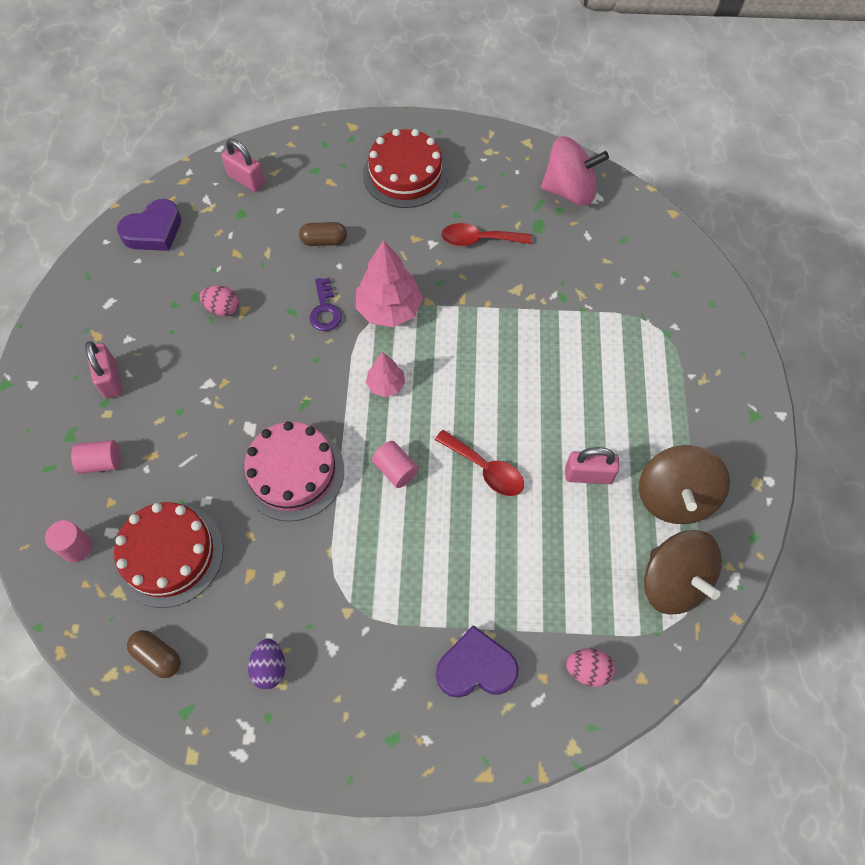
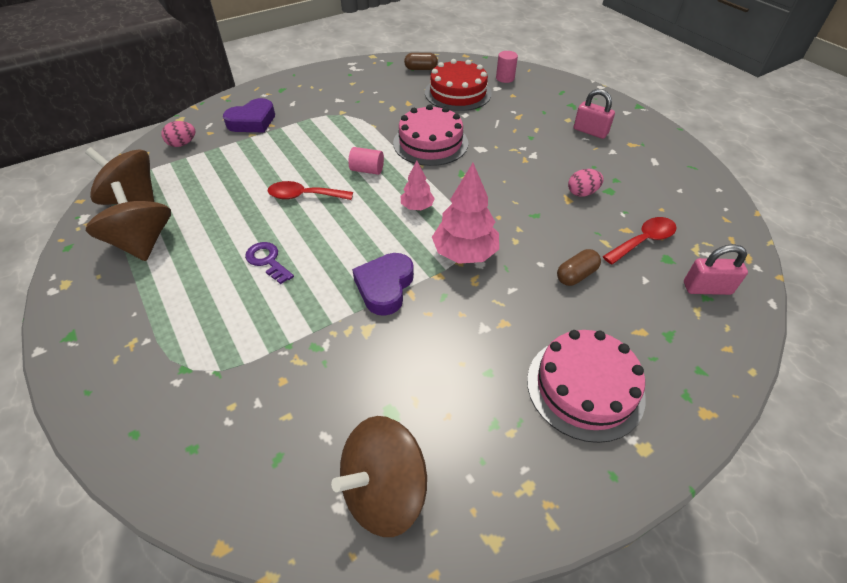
camera: 145 degrees right, 15 degrees down
pink cylinder [71,440,121,474] -> none
purple heart [117,199,181,251] -> purple heart moved to [352,253,414,316]
purple egg [248,639,285,690] -> none
purple key [310,278,342,331] -> purple key moved to [245,242,294,284]
red cake [363,129,449,208] -> pink cake [527,330,646,443]
red spoon [441,223,532,246] -> red spoon moved to [603,217,676,265]
pink spinning top [541,136,609,206] -> brown spinning top [331,416,427,537]
pink padlock [565,447,619,484] -> none

